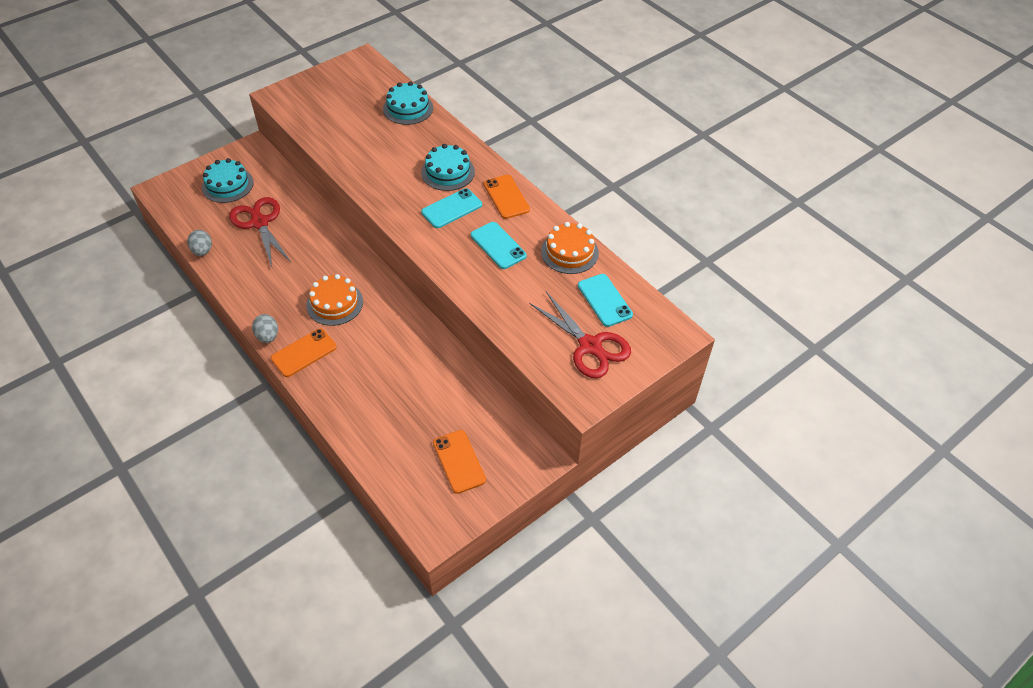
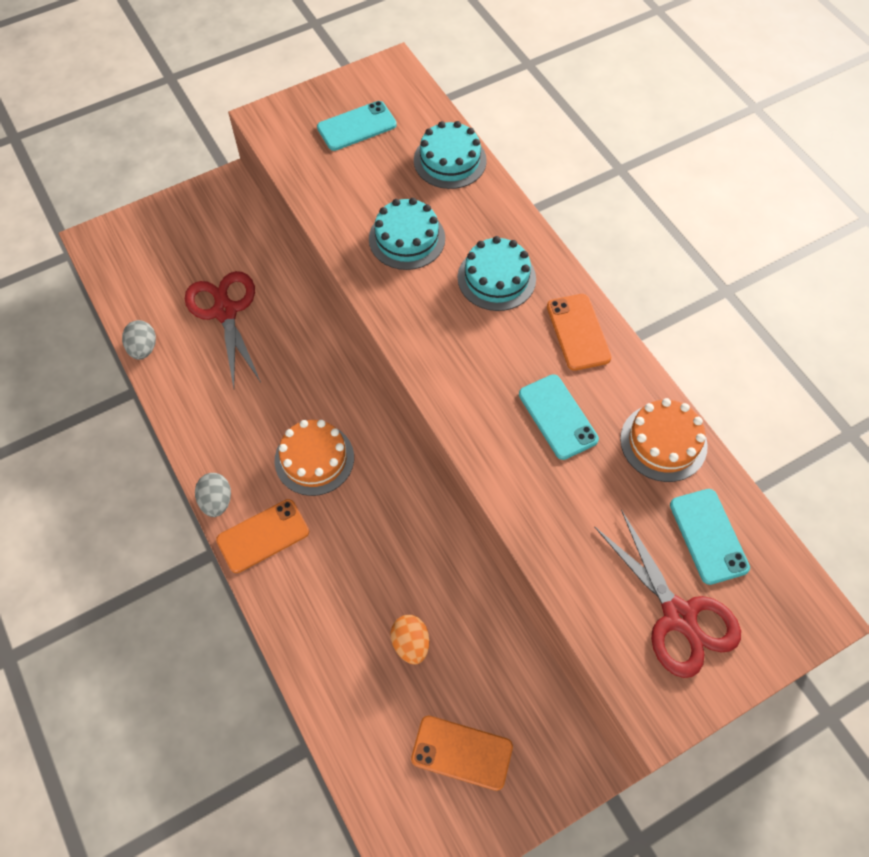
camera: 10 degrees right, 10 degrees up
turquoise cake [202,158,254,203] -> turquoise cake moved to [369,198,445,270]
turquoise phone [421,188,482,228] -> turquoise phone moved to [317,101,397,151]
orange phone [433,430,486,494] -> orange phone turned 60 degrees counterclockwise [411,716,513,791]
none -> orange egg [390,615,429,665]

